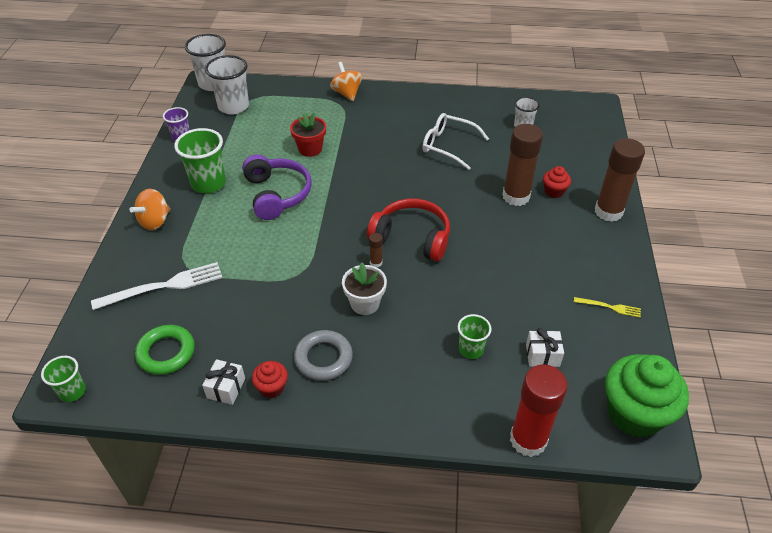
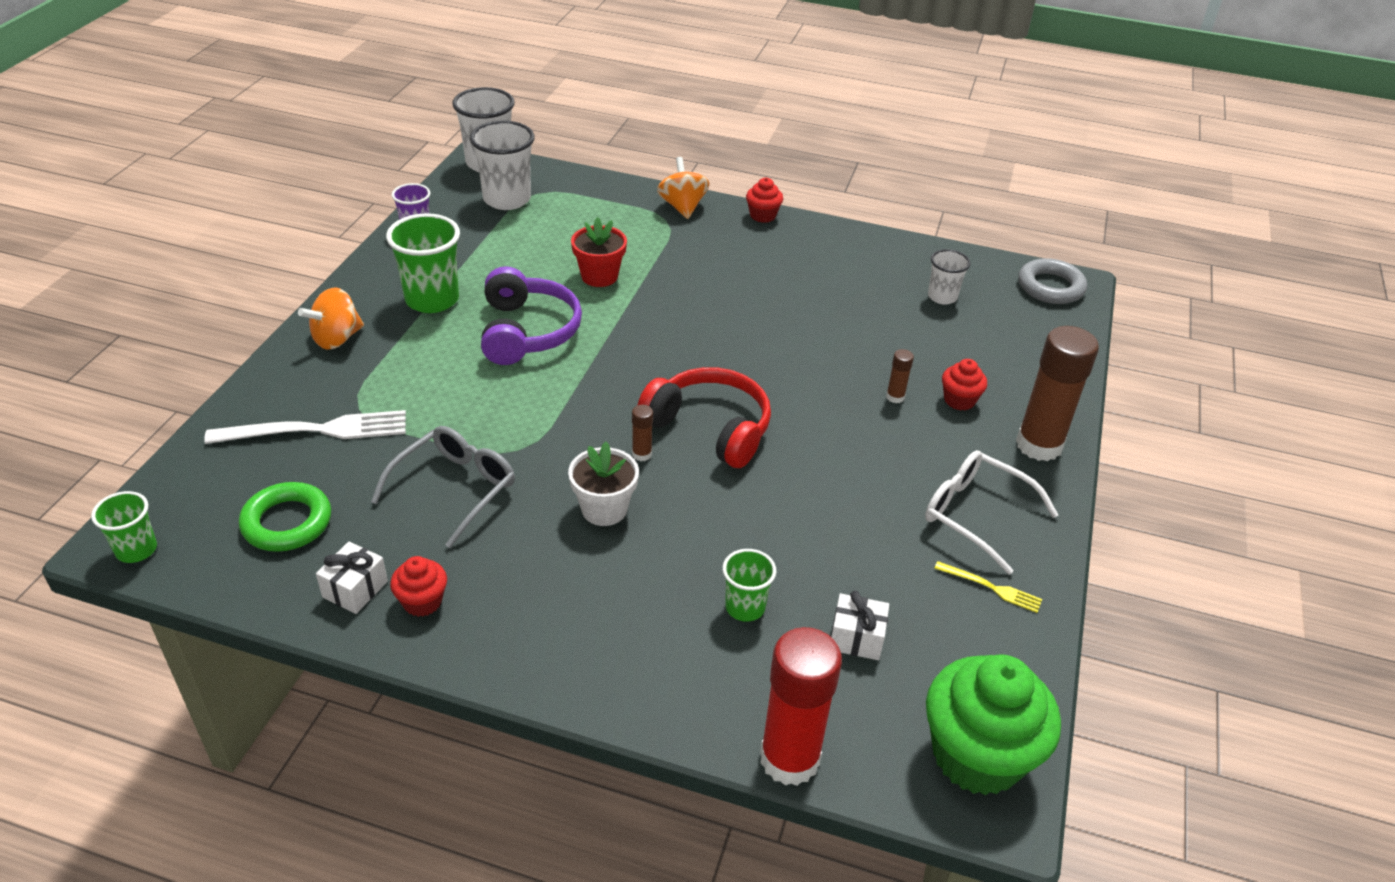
camera: 10 degrees right, 5 degrees down
grey ring [294,330,353,381] -> grey ring moved to [1019,258,1087,304]
white glasses [422,113,489,170] -> white glasses moved to [925,450,1058,575]
brown glue stick [502,124,543,206] -> brown glue stick [886,349,914,403], size x0.42
none -> grey glasses [371,426,515,548]
none -> red cupcake [746,178,783,223]

